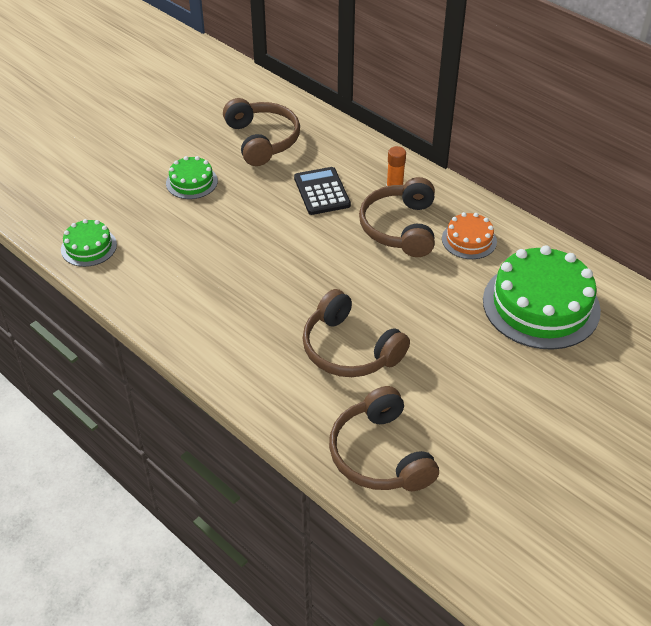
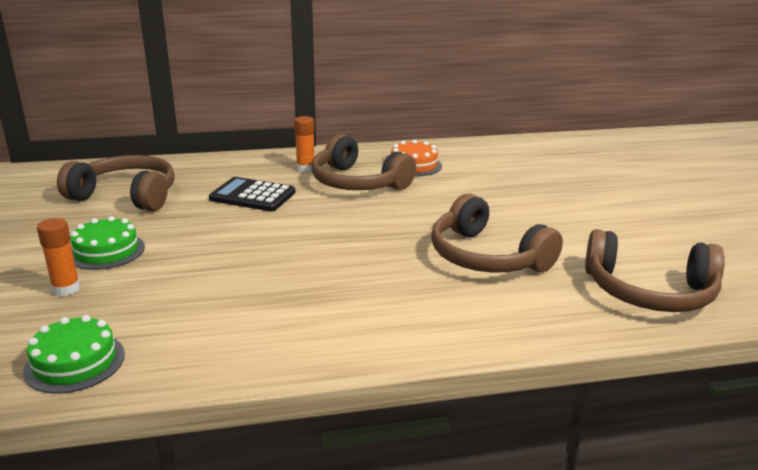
camera: 55 degrees left, 20 degrees down
brown headphones [302,289,410,377] -> brown headphones turned 60 degrees clockwise [431,193,563,273]
green cake [483,245,601,350] -> none
none -> orange glue stick [37,218,80,296]

